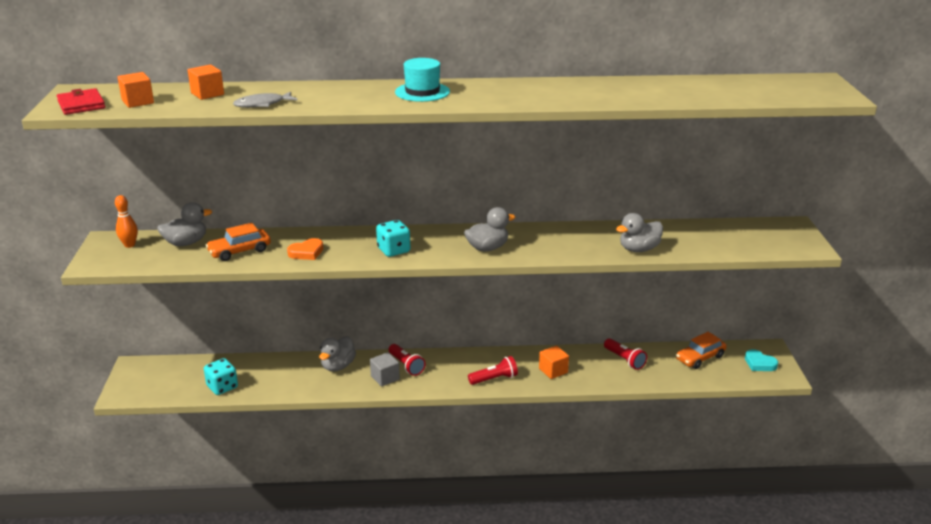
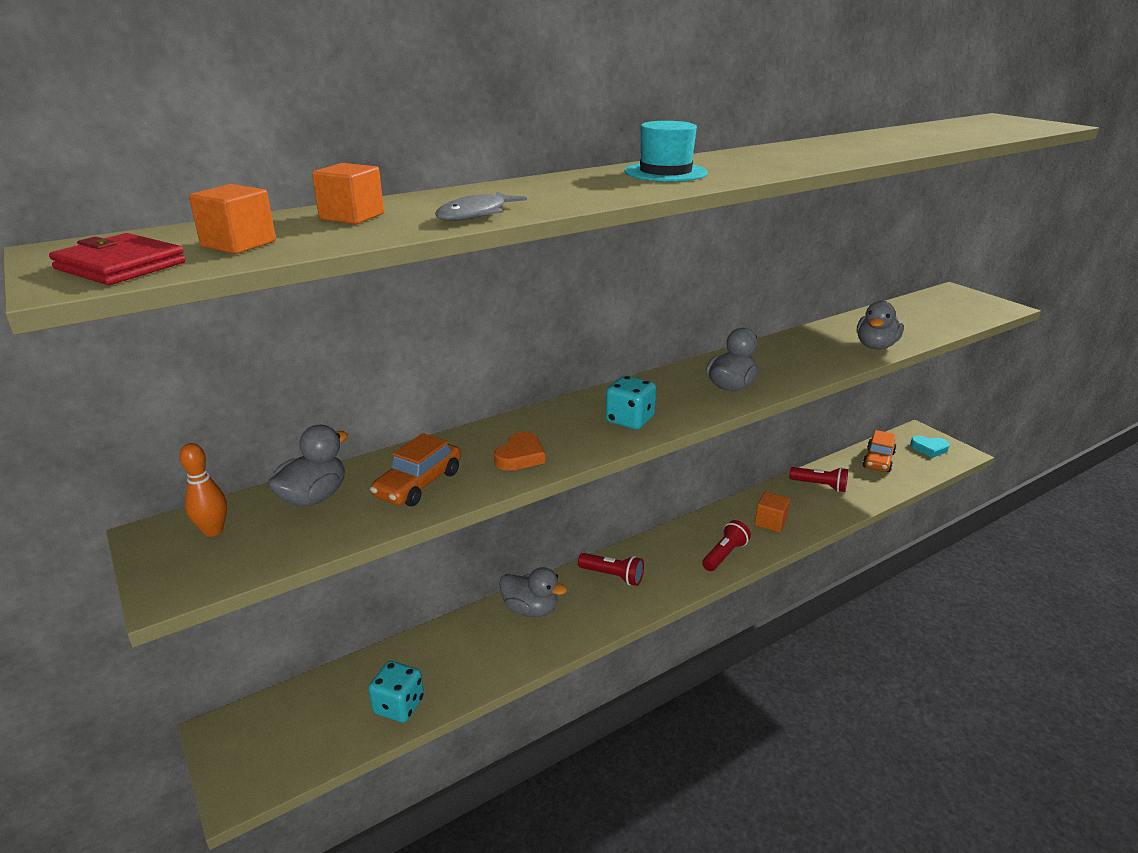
camera: 30 degrees left, 0 degrees up
grey duck [319,336,356,371] -> grey duck turned 60 degrees counterclockwise [499,567,567,617]
grey cube [370,352,400,387] -> none

